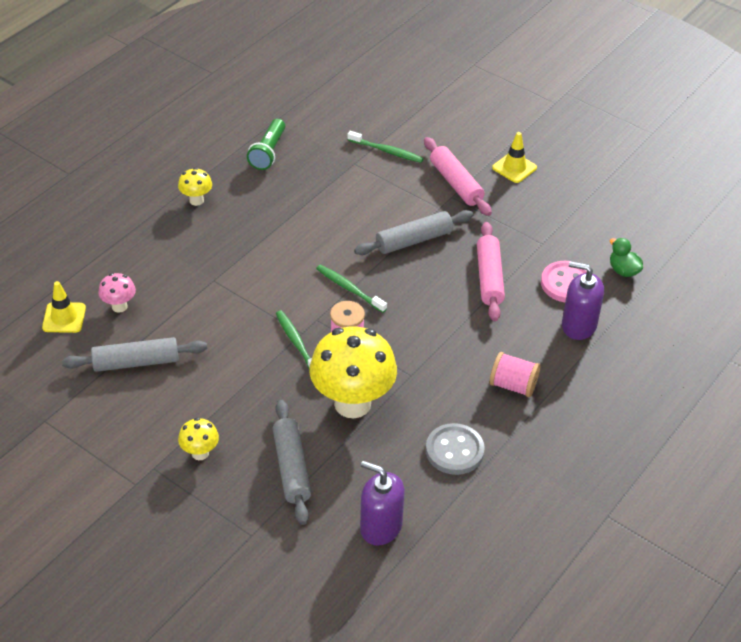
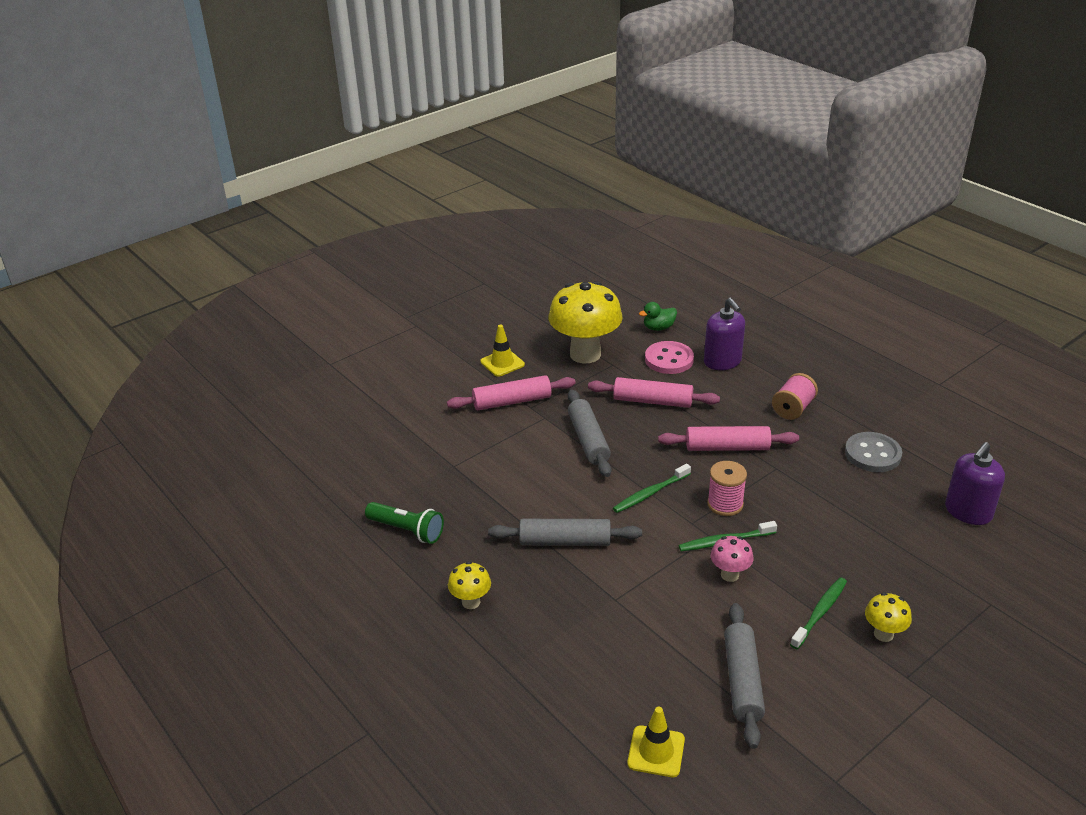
camera: 75 degrees left, 10 degrees down
pink mushroom [98,273,136,313] -> pink mushroom moved to [710,536,754,582]
grey rolling pin [273,400,311,525] -> grey rolling pin moved to [488,519,642,546]
yellow mushroom [309,326,397,418] -> yellow mushroom moved to [548,281,623,364]
green toothbrush [348,131,424,163] -> green toothbrush moved to [790,577,847,649]
purple soap dispenser [562,261,604,340] -> purple soap dispenser turned 60 degrees counterclockwise [704,298,745,370]
none -> pink rolling pin [658,426,799,451]

